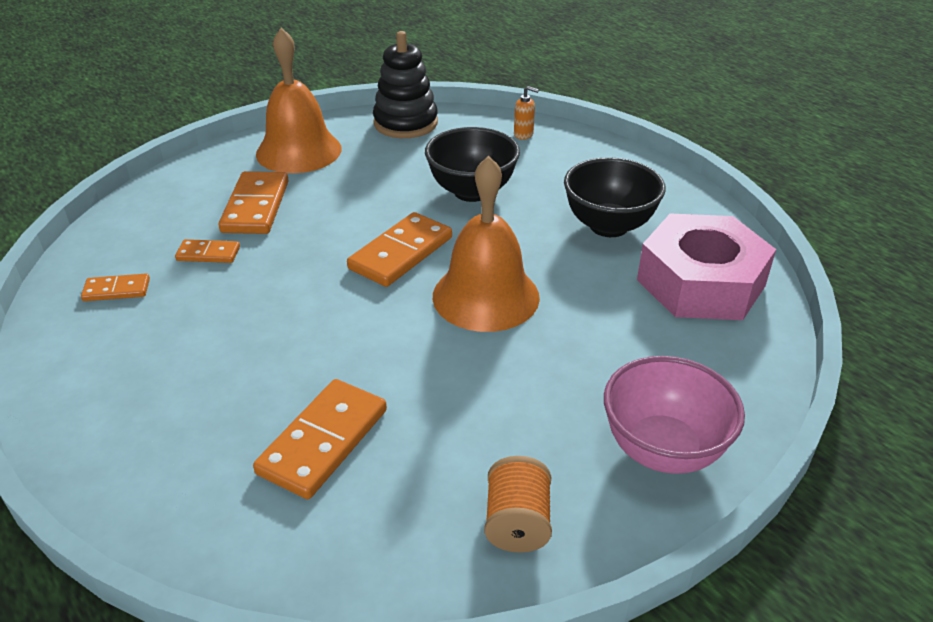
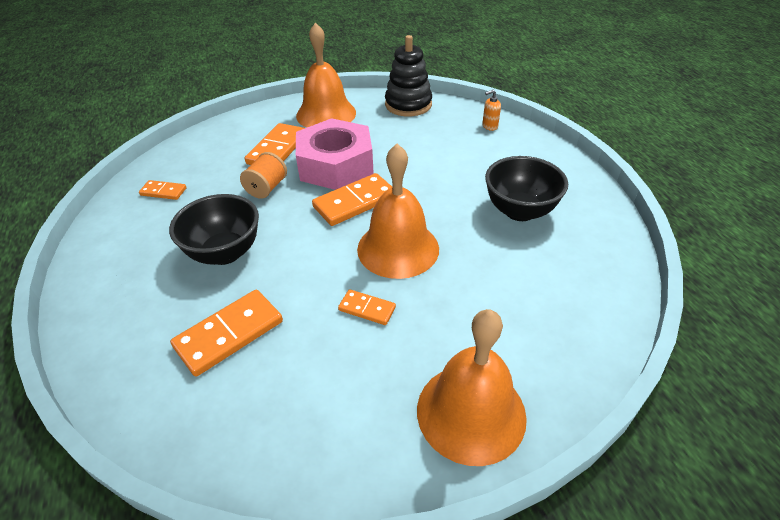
camera: 20 degrees right, 5 degrees up
orange domino [175,239,240,263] -> orange domino moved to [338,289,396,325]
black bowl [425,127,520,202] -> black bowl moved to [169,194,259,265]
orange spool [484,456,552,553] -> orange spool moved to [240,152,287,199]
orange soap dispenser [514,86,539,140] -> orange soap dispenser turned 120 degrees clockwise [482,89,501,131]
pink bowl [604,356,745,474] -> orange bell [417,309,527,466]
pink nut [637,214,776,320] -> pink nut moved to [296,118,374,190]

